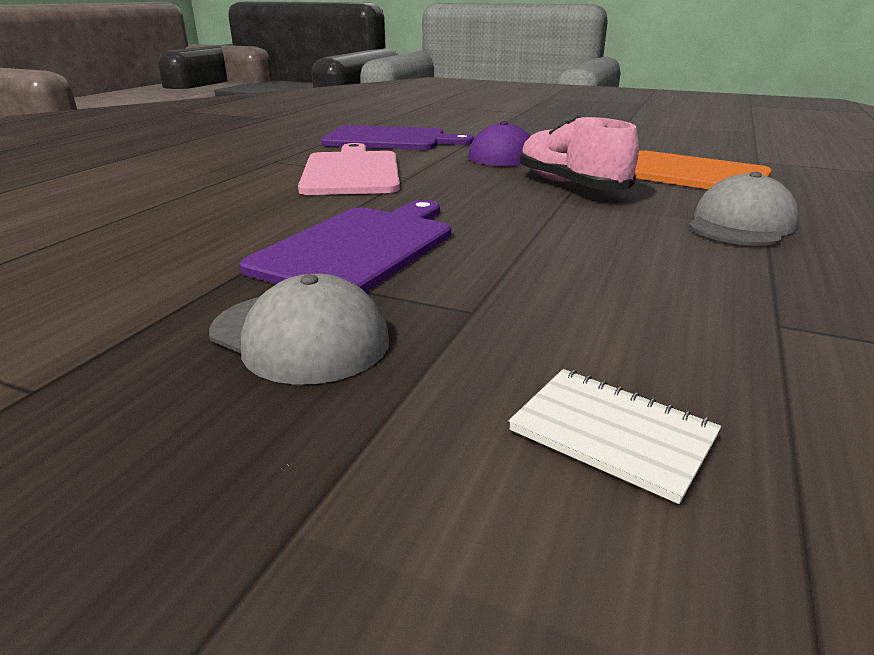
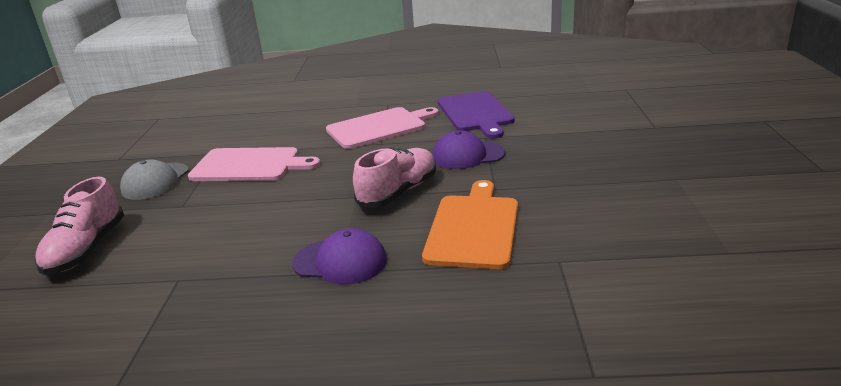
camera: 70 degrees right, 0 degrees up
purple cutting board [240,200,451,292] -> pink cutting board [188,147,320,181]
white notebook [509,369,721,504] -> pink shoe [35,177,124,275]
grey cap [688,172,799,246] -> purple cap [292,228,387,284]

